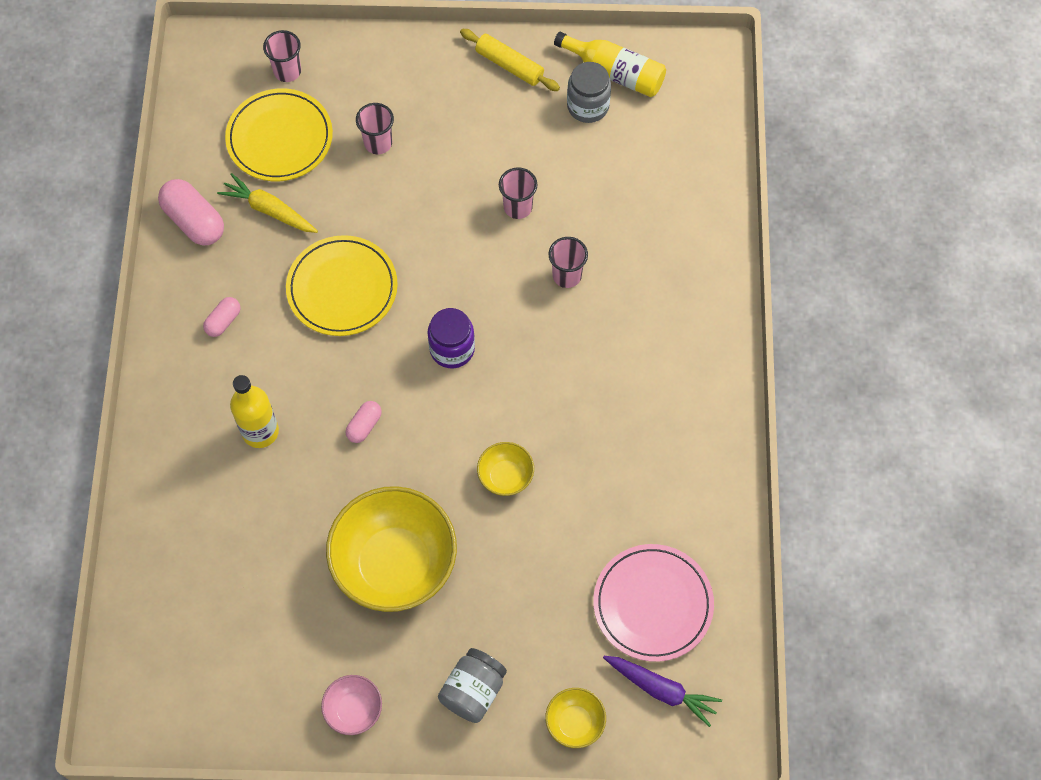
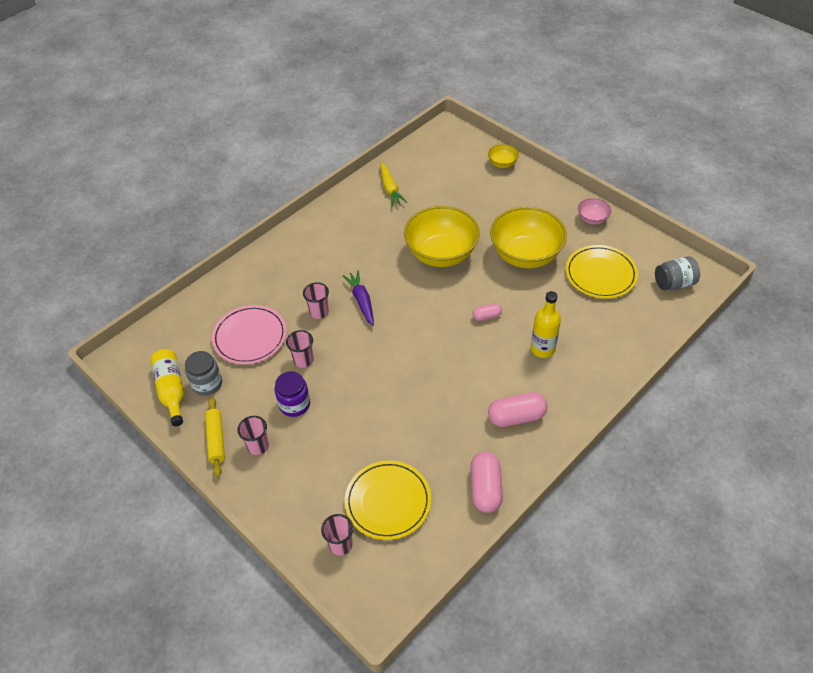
camera: 135 degrees left, 15 degrees down
pink capsule [203,297,241,337] -> pink capsule [488,392,548,427], size x1.81
yellow carrot [217,173,318,233] -> yellow carrot moved to [380,162,408,207]
yellow plate [286,235,398,336] -> yellow plate moved to [566,245,638,298]
pink cup [356,103,394,154] -> pink cup moved to [237,416,269,455]
purple jar [428,308,475,368] -> purple jar moved to [275,371,310,417]
grey jar [438,648,507,723] -> grey jar moved to [655,256,700,290]
yellow bowl [477,442,534,496] -> yellow bowl [404,206,480,267], size x2.20
pink plate [593,544,714,662] -> pink plate moved to [212,305,287,364]
purple carrot [603,656,722,727] -> purple carrot moved to [342,270,374,326]

